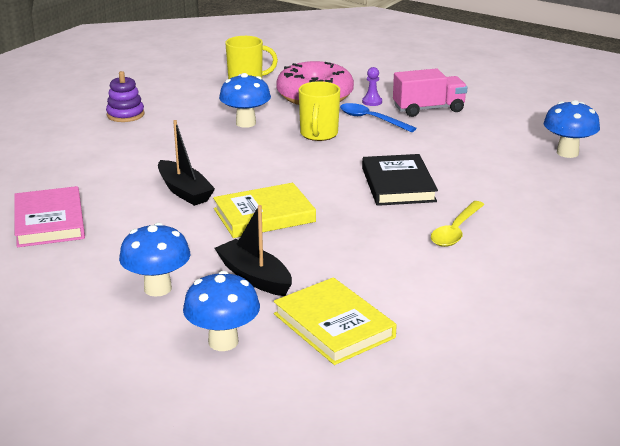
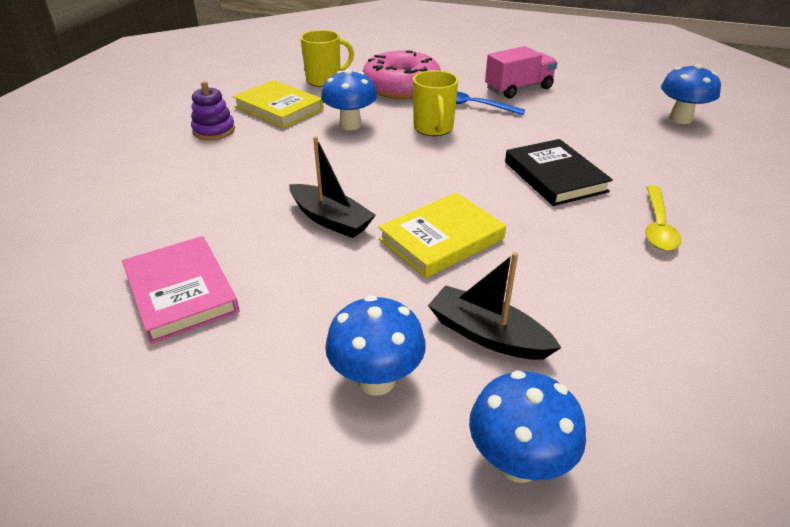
camera: 15 degrees left, 10 degrees up
yellow book [274,277,397,365] -> yellow book moved to [233,80,324,129]
purple pawn [362,67,382,106] -> none

